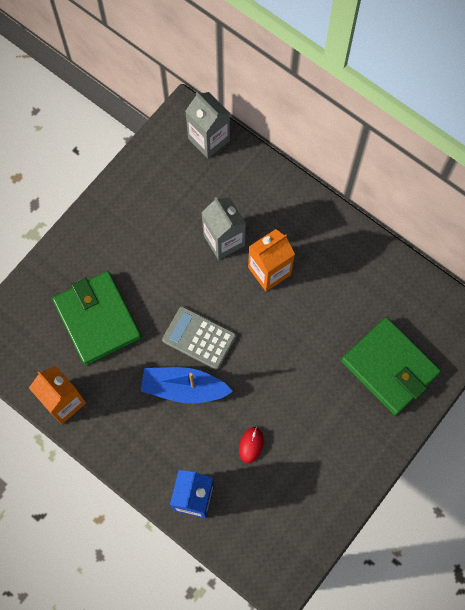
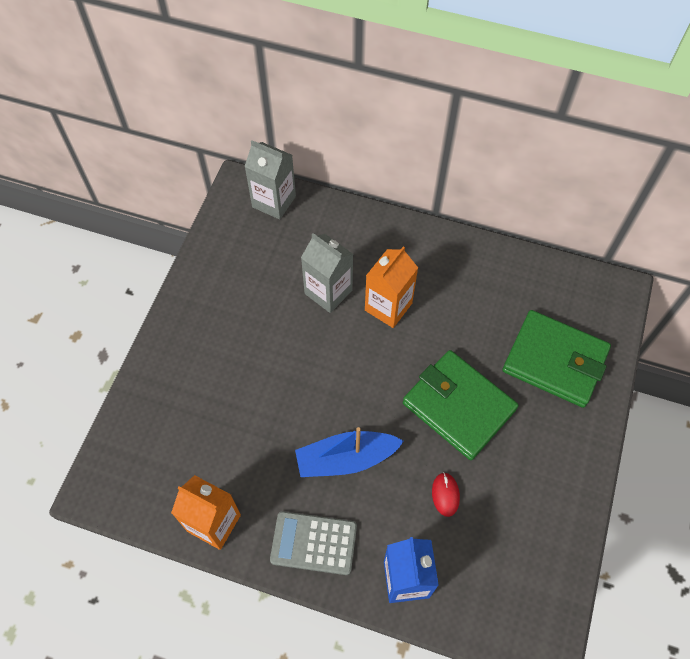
camera: 20 degrees left, 10 degrees down
green wallet [52,271,142,365] -> green wallet moved to [403,350,518,460]
grey calculator [162,306,236,370] -> grey calculator moved to [270,511,357,575]

